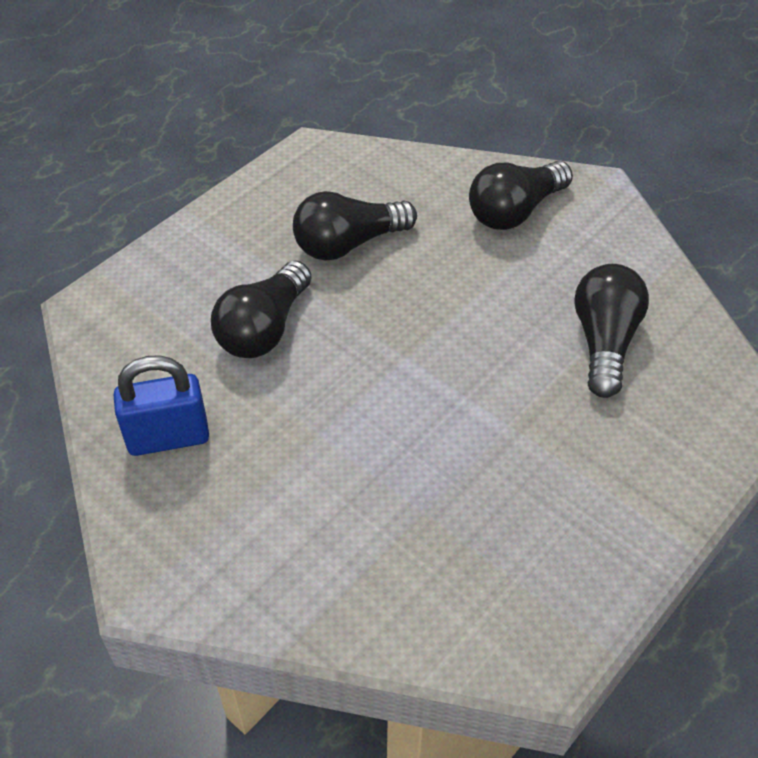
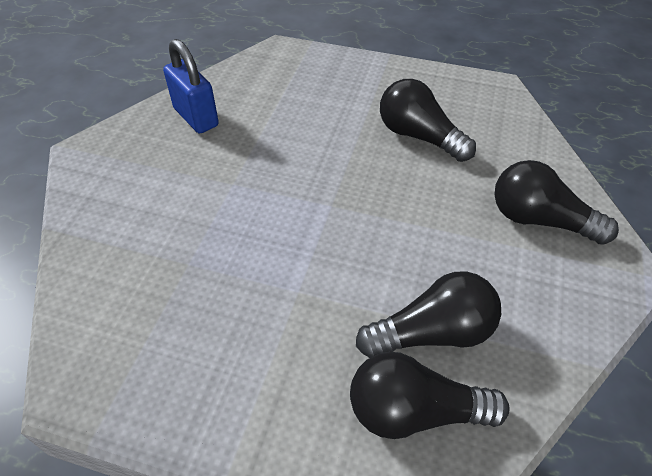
camera: 65 degrees right, 0 degrees up
black light bulb [211,261,312,358] -> black light bulb moved to [350,352,510,439]

